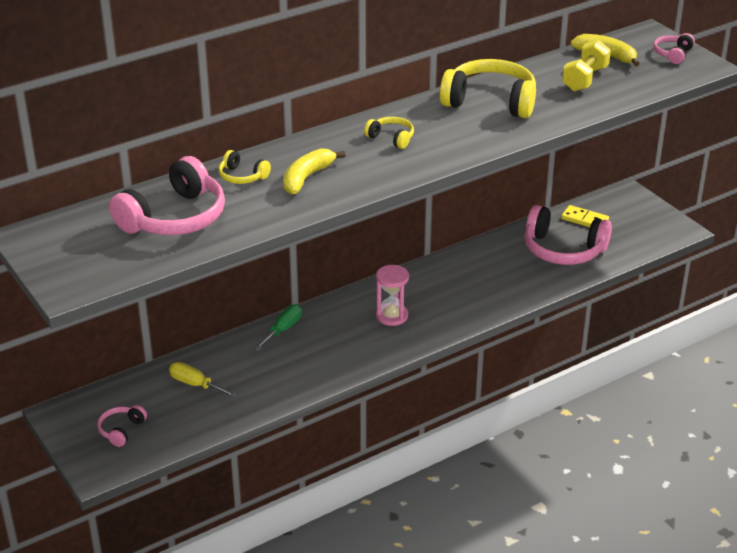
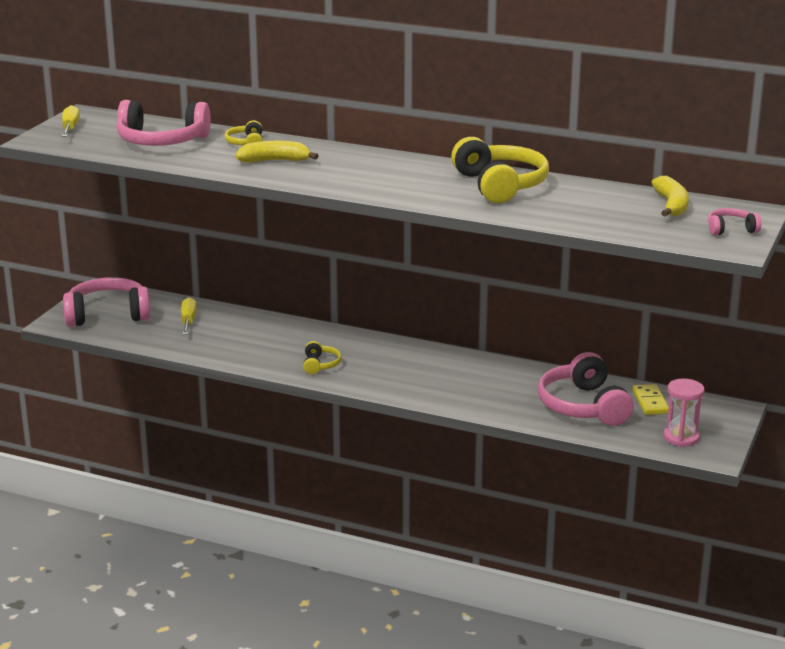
camera: 55 degrees right, 10 degrees down
pink headphones [97,405,147,447] -> pink headphones [63,277,151,327], size x2.09
green screwdriver [254,304,302,351] -> none
yellow headphones [364,117,414,149] -> yellow headphones moved to [303,341,342,374]
pink hourglass [376,265,409,326] -> pink hourglass moved to [663,379,705,447]
yellow dumbbell [562,40,611,92] -> none
none -> yellow screwdriver [62,105,80,137]

